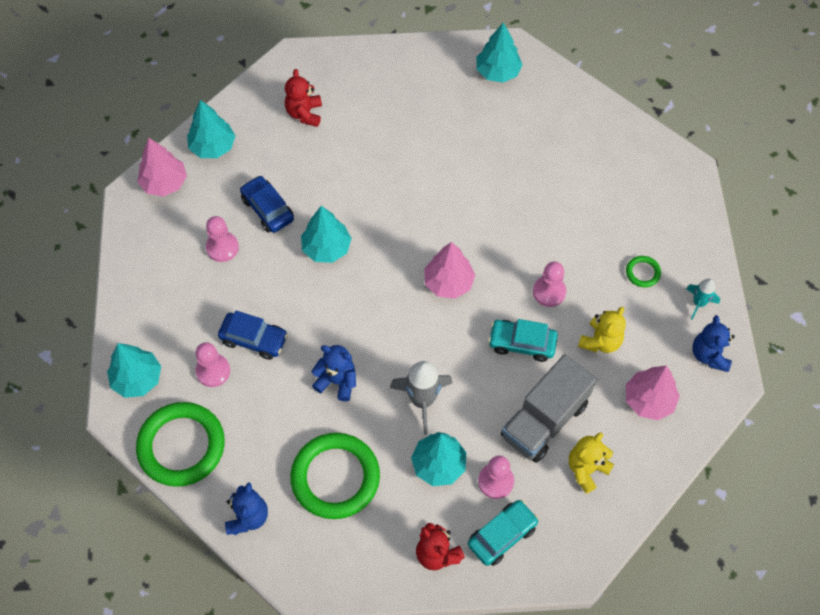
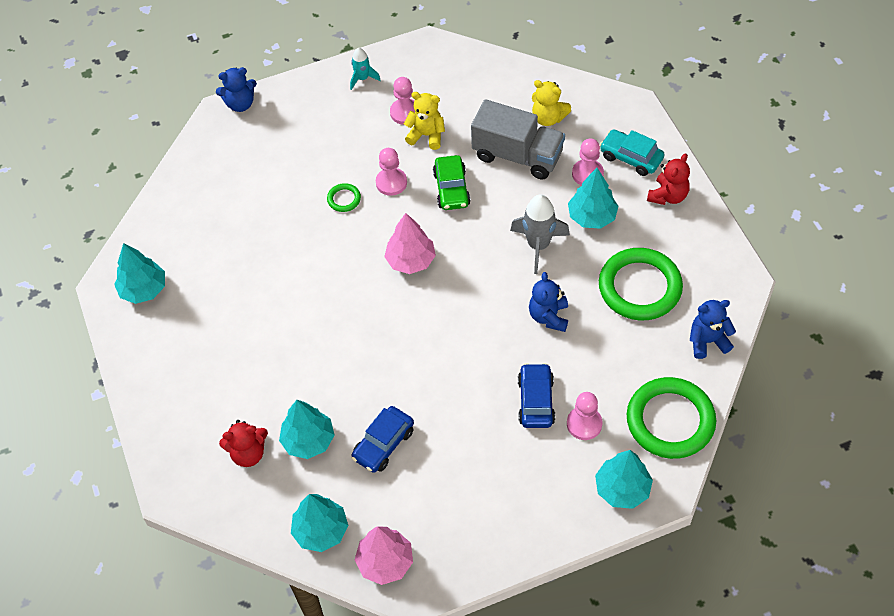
camera: 105 degrees left, 5 degrees down
pink pawn [206,216,239,262] -> pink pawn moved to [390,77,415,125]
turquoise tree [301,206,352,263] -> turquoise tree moved to [279,400,334,459]
turquoise car [488,319,558,362] -> green car [433,155,471,210]
green ring [626,256,661,287] -> green ring moved to [327,183,361,212]
pink tree [626,366,680,420] -> none
blue teddy bear [692,315,735,372] -> blue teddy bear moved to [216,67,257,112]

